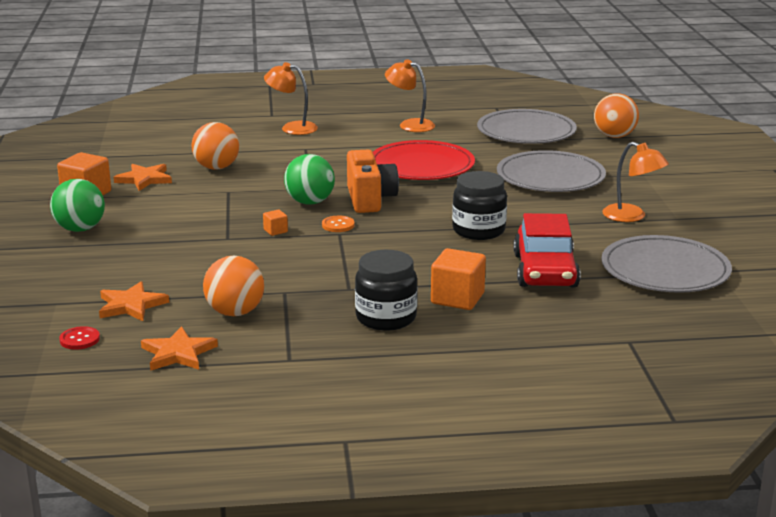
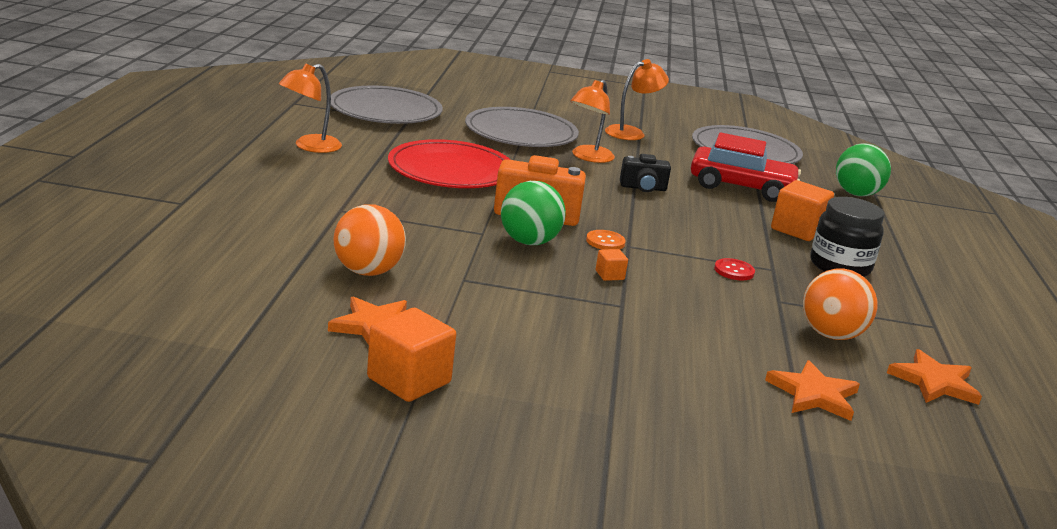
camera: 80 degrees left, 0 degrees up
green ball [50,179,105,232] -> green ball moved to [836,144,891,196]
red button [59,326,100,350] -> red button moved to [714,258,755,281]
orange lamp [264,62,318,135] -> orange lamp moved to [571,80,615,163]
black jar [452,171,507,240] -> black camera [620,154,671,192]
orange ball [594,93,639,138] -> none

